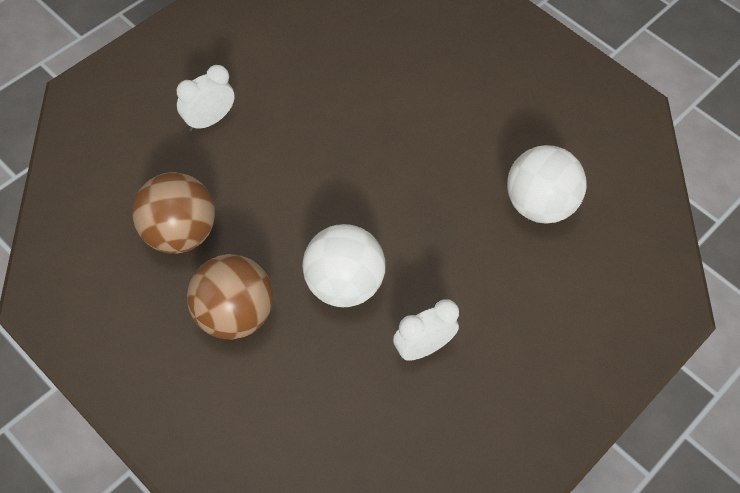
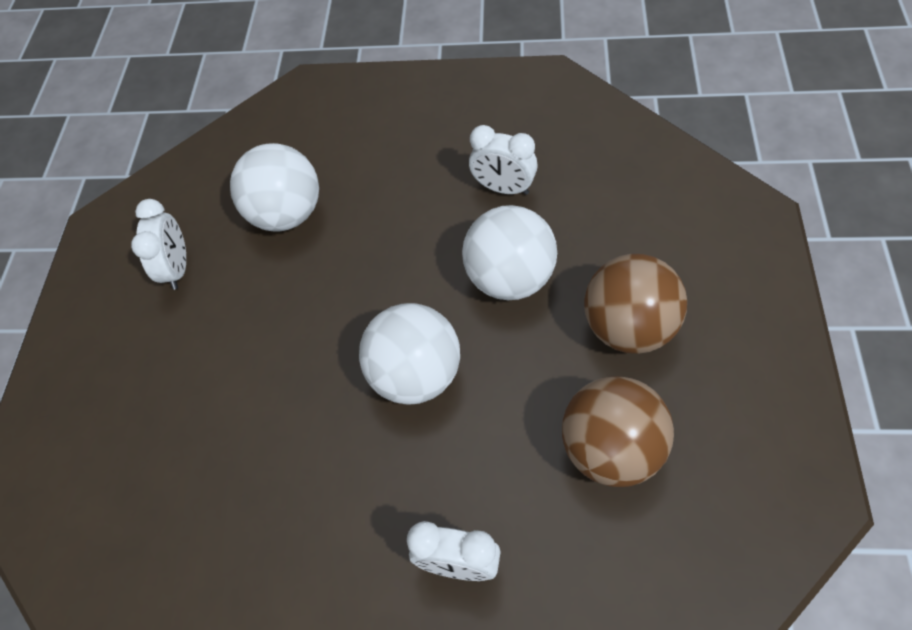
camera: 120 degrees left, 0 degrees up
none -> white clock [131,199,186,290]
none -> white ball [359,303,460,405]

